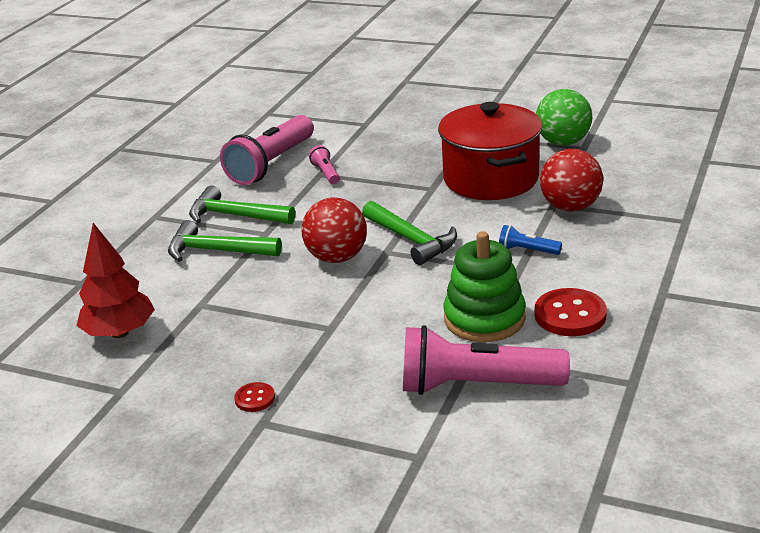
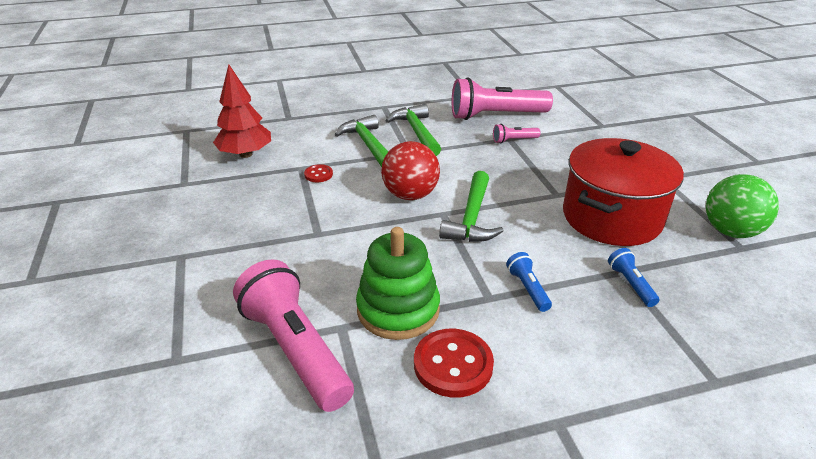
camera: 50 degrees right, 5 degrees up
red button [234,382,275,412] -> red button moved to [304,164,333,182]
pink flashlight [309,145,340,184] -> pink flashlight turned 135 degrees counterclockwise [493,124,541,143]
red ball [540,149,603,211] -> blue flashlight [608,248,659,307]

